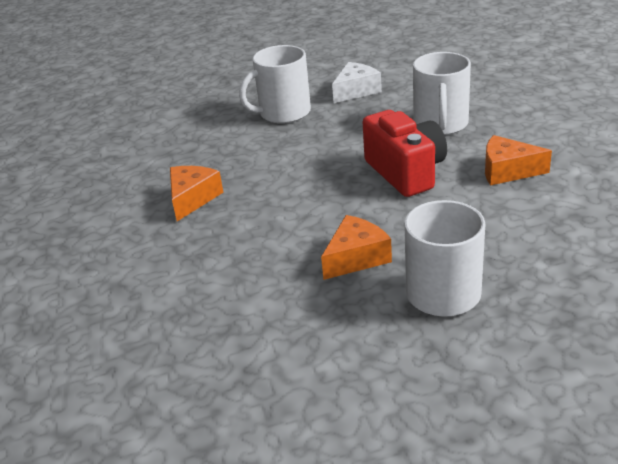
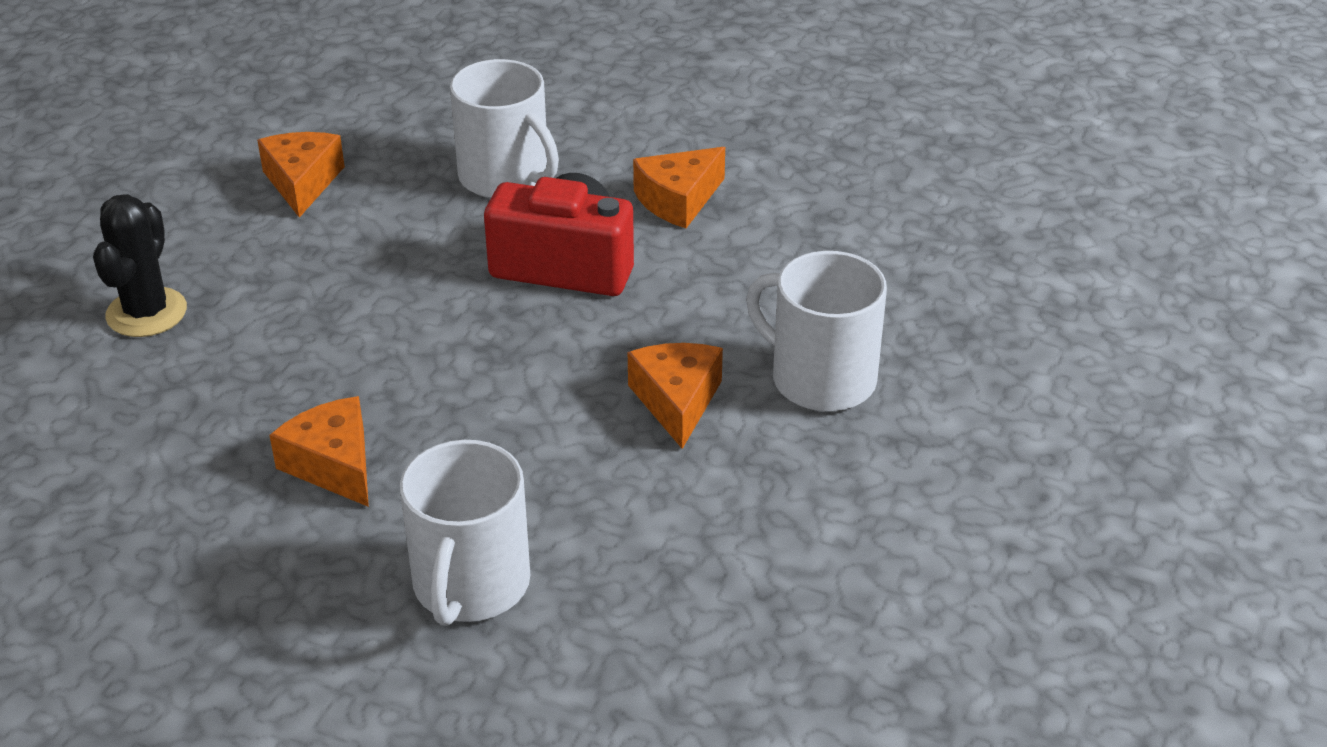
camera: 55 degrees left, 5 degrees up
white mug [239,45,311,124] -> white mug moved to [400,440,530,626]
white cheese [332,62,382,103] -> orange cheese [257,132,345,218]
none -> black cactus [93,194,187,337]

